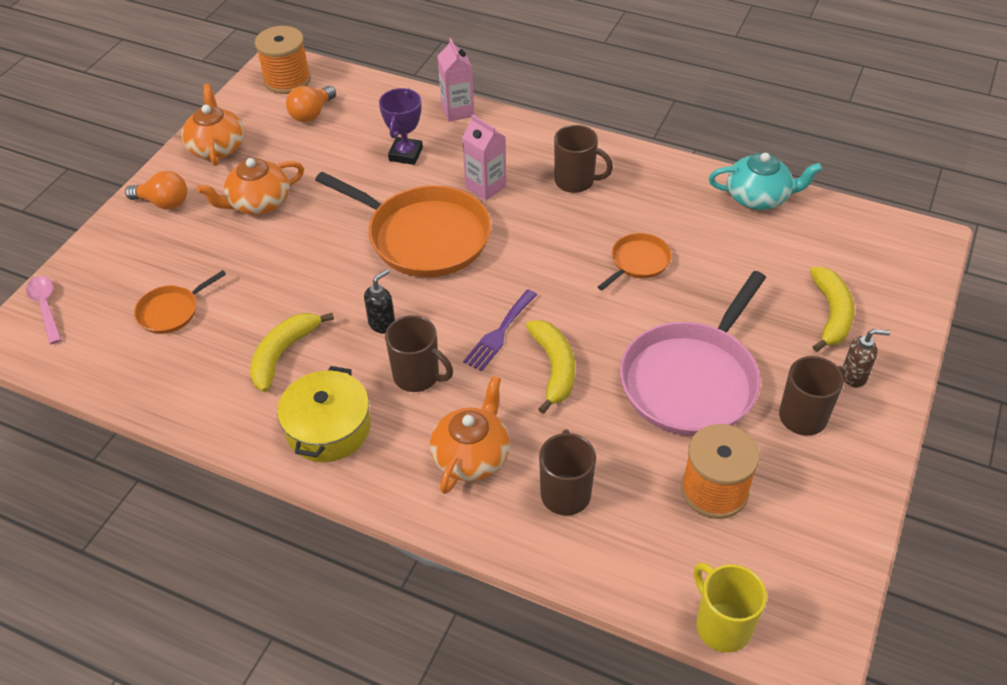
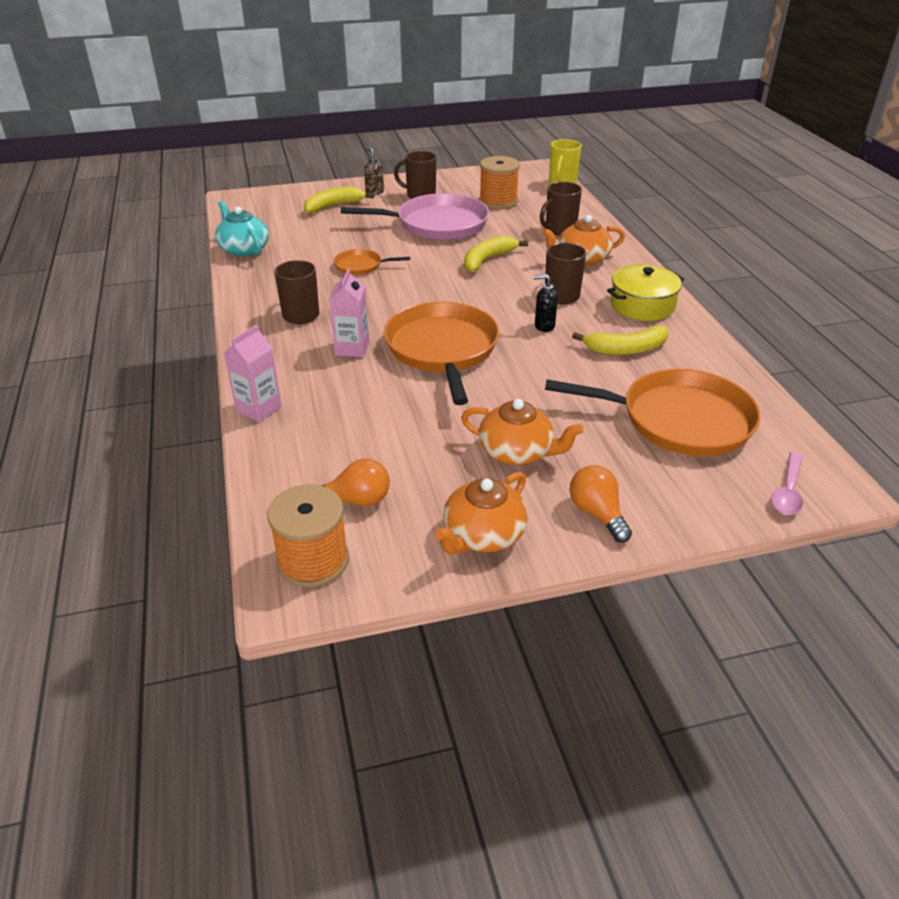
camera: 130 degrees left, 10 degrees down
orange pan [134,270,226,334] -> orange pan [545,369,760,456], size x2.09
purple trophy [379,88,423,165] -> none
purple fork [463,289,537,371] -> none

